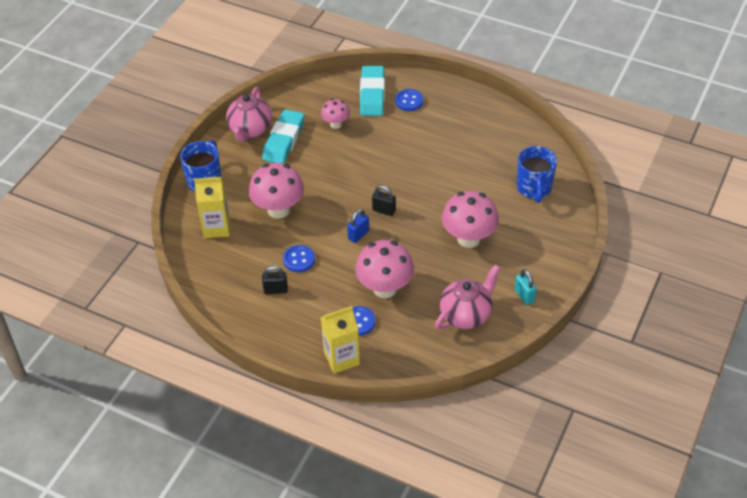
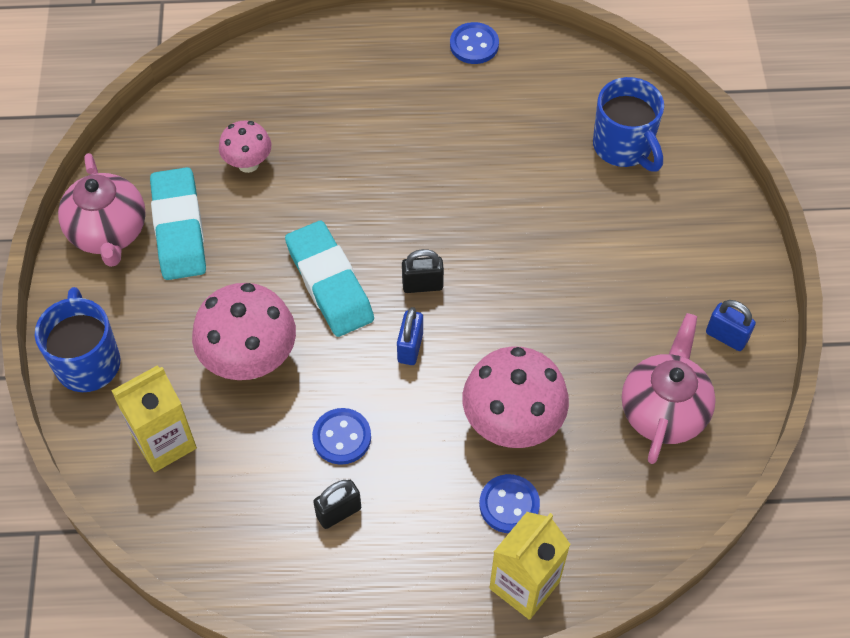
camera: 30 degrees left, 10 degrees up
turquoise eraser [360,66,385,116] -> turquoise eraser moved to [285,221,374,337]
blue button [395,89,424,111] -> blue button moved to [450,22,499,64]
pink mushroom [442,191,499,248] -> none
turquoise padlock [514,269,537,305] -> blue padlock [706,300,756,351]

